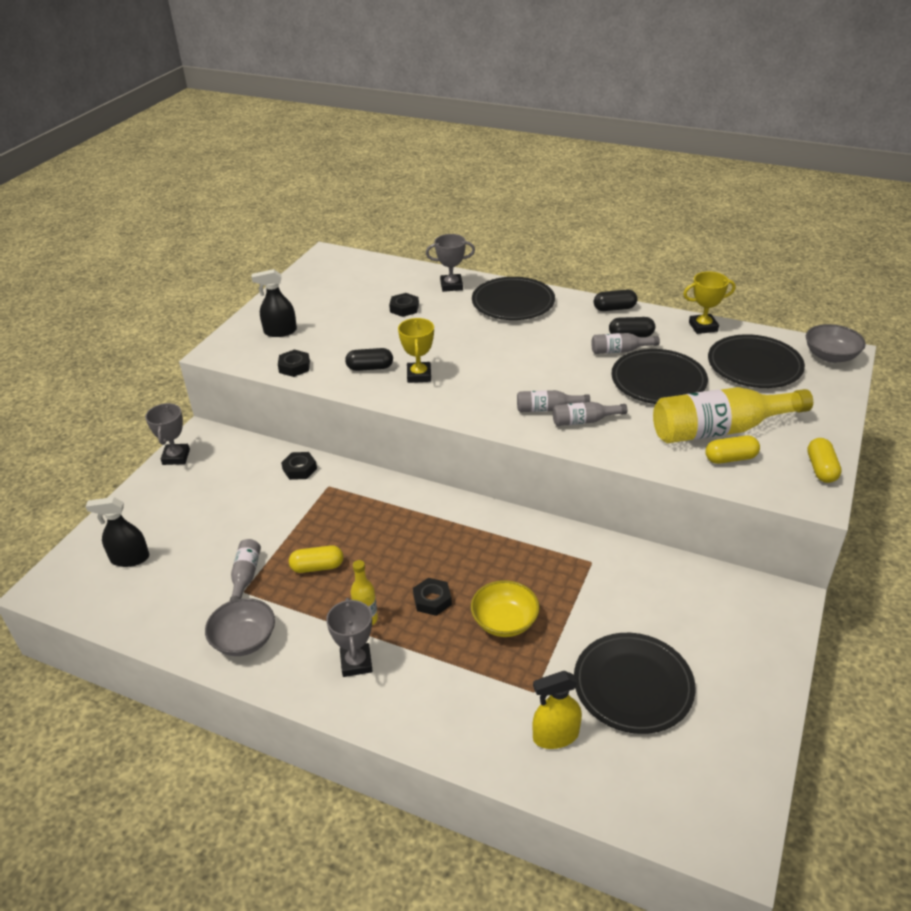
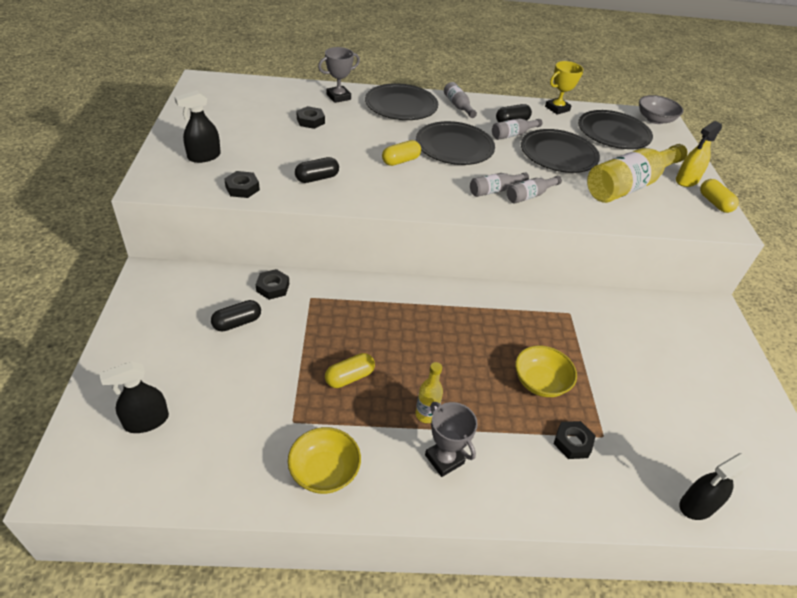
camera: 30 degrees left, 5 degrees up
grey trophy [145,403,190,465] -> none
grey bowl [205,598,275,656] -> yellow bowl [288,427,361,494]
grey bottle [229,539,261,602] -> grey bottle moved to [444,82,477,118]
yellow trophy [398,318,434,383] -> none
black nut [413,578,452,616] -> black nut moved to [554,421,596,459]
yellow spray bottle [532,671,582,749] -> yellow spray bottle moved to [676,121,722,187]
black plate [574,633,696,734] -> black plate moved to [416,121,495,165]
black capsule [594,290,638,311] -> black capsule moved to [211,300,261,332]
yellow capsule [705,435,760,464] -> yellow capsule moved to [382,140,421,166]
none -> black spray bottle [680,453,751,520]

